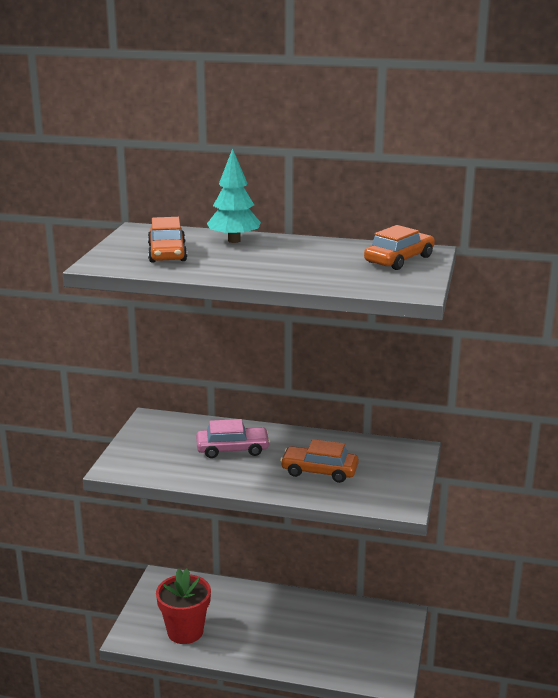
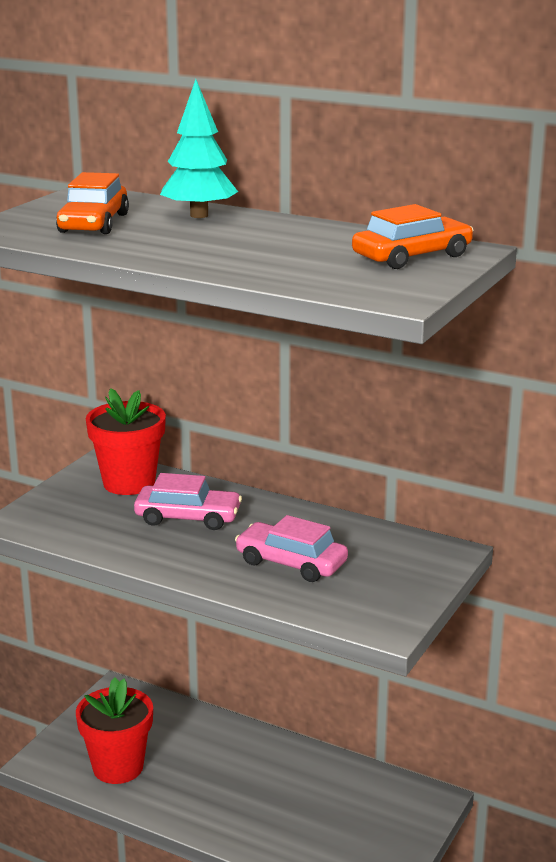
camera: 15 degrees right, 0 degrees up
orange car [280,439,359,483] -> pink car [235,515,348,582]
none -> red flower pot [86,388,166,495]

